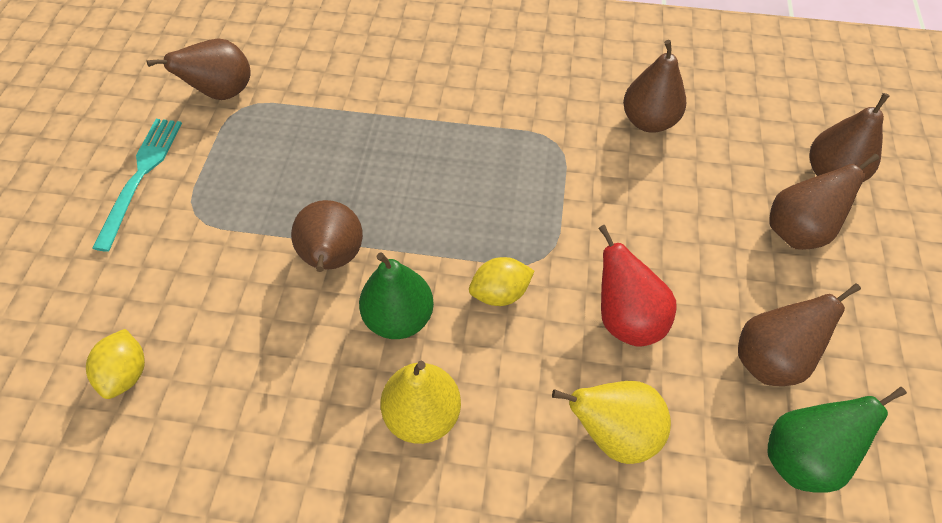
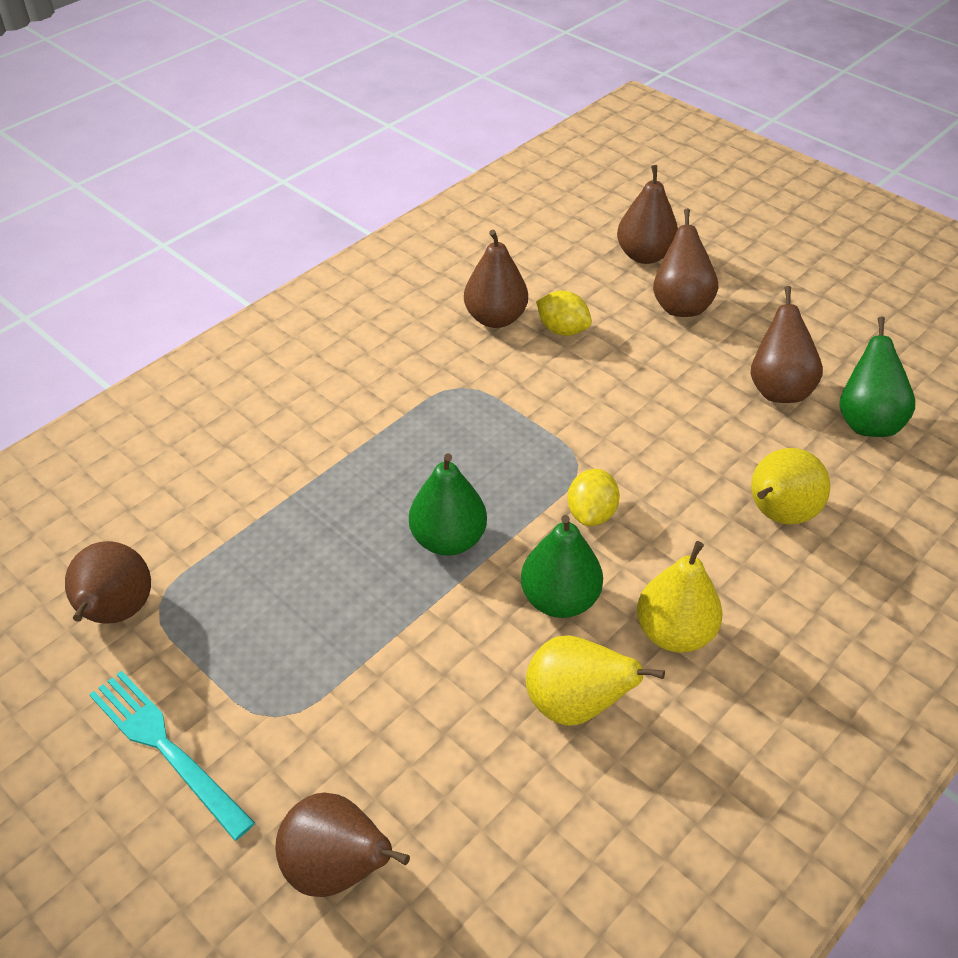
camera: 55 degrees left, 10 degrees down
yellow lemon [86,329,145,399] -> yellow lemon moved to [536,291,592,336]
brown pear [291,200,363,272] -> brown pear moved to [275,793,410,897]
red pear [598,225,676,347] -> none
none -> green pear [409,454,487,556]
none -> yellow pear [526,635,665,726]

